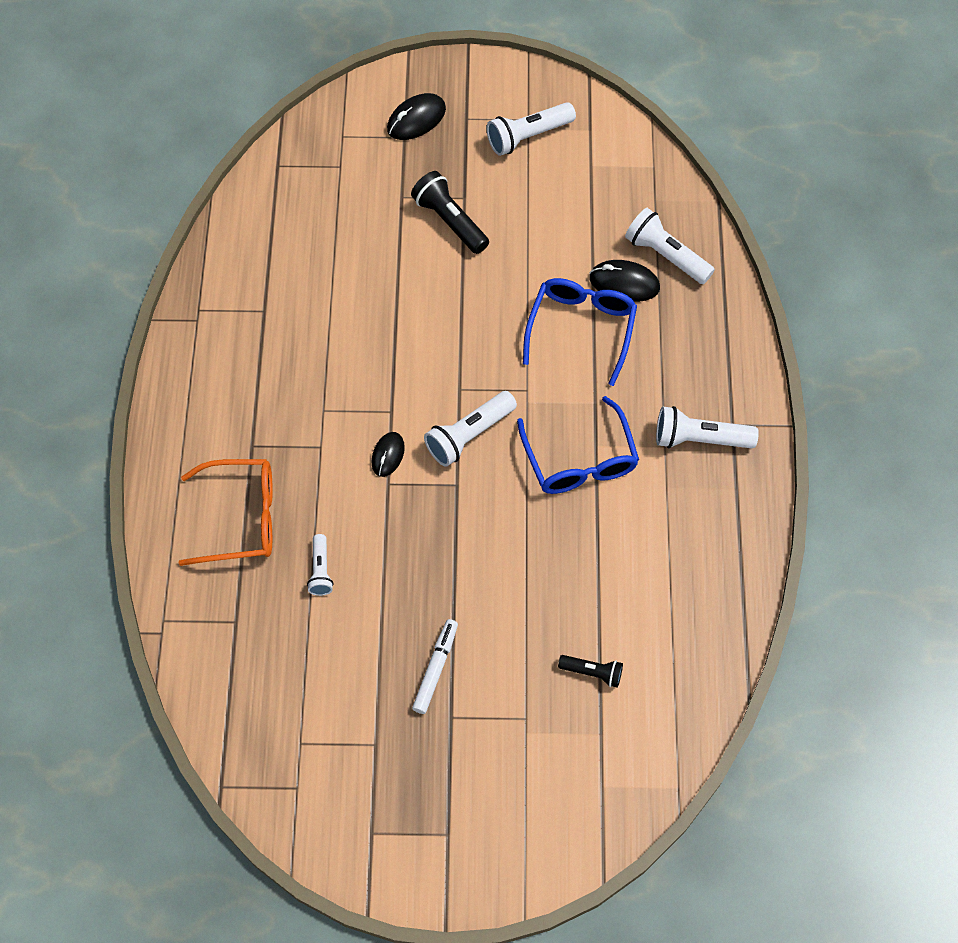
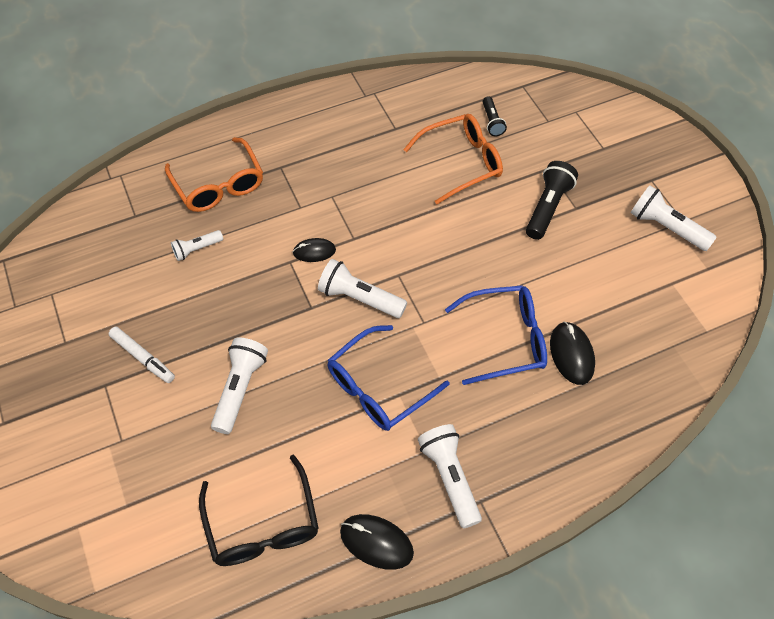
camera: 65 degrees right, 5 degrees down
black mouse [387,93,446,140] -> black mouse moved to [340,514,414,570]
white marker [412,619,458,714] -> white marker turned 45 degrees clockwise [109,327,175,383]
black flashlight [558,655,623,688] -> black flashlight moved to [483,96,507,136]
white flashlight [625,208,715,284] -> white flashlight moved to [211,338,268,434]
none -> black glasses [199,455,319,566]
none -> orange glasses [403,114,503,204]

